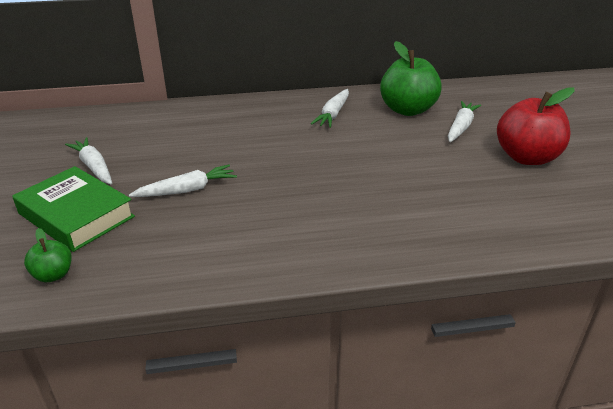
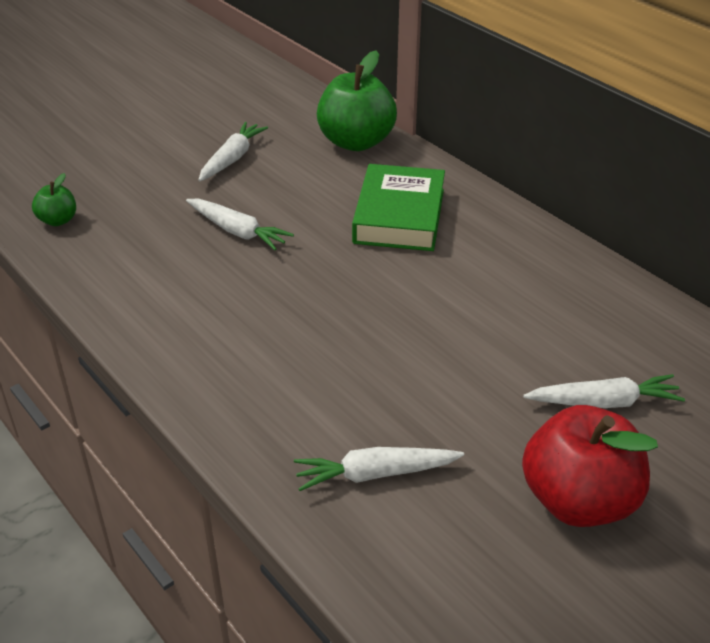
camera: 60 degrees right, 5 degrees up
green book [12,166,135,252] -> green book moved to [352,164,445,251]
white carrot [311,89,349,128] -> white carrot moved to [294,447,464,491]
green apple [380,41,442,116] -> green apple moved to [317,50,397,151]

